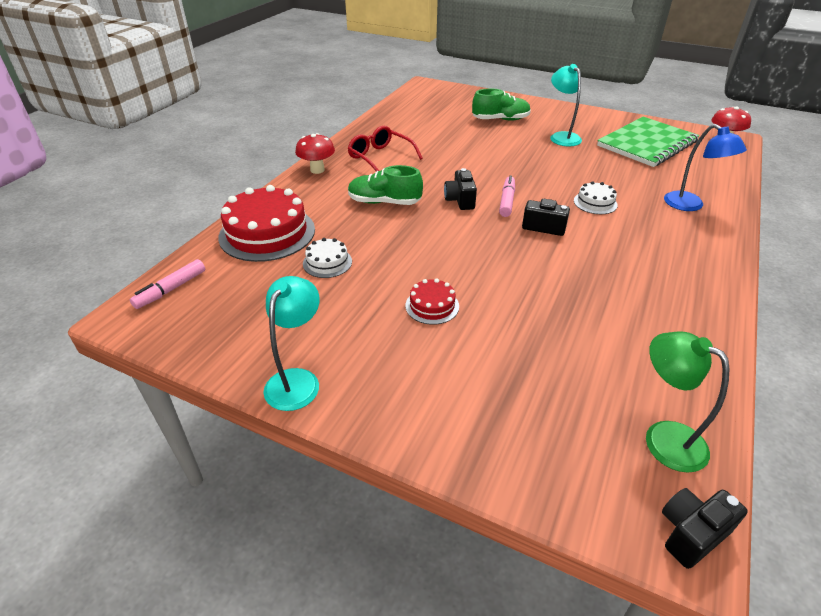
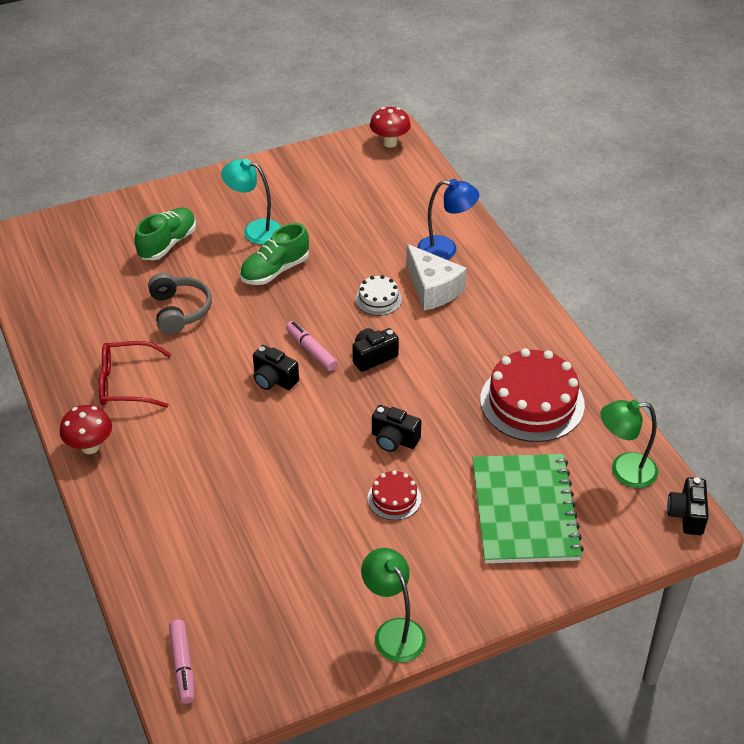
camera: 50 degrees left, 5 degrees up
red cake [218,185,315,262] -> red cake moved to [480,348,585,442]
turquoise lamp [263,276,320,411] -> green lamp [361,548,426,663]
white cake [303,238,352,278] -> none
green shoe [348,165,423,205] -> green shoe moved to [240,223,309,285]
green notebook [597,117,700,167] -> green notebook moved to [472,454,584,563]
none -> grey headphones [148,273,212,334]
none -> black camera [372,405,421,452]
none -> white cheese [406,244,467,311]

